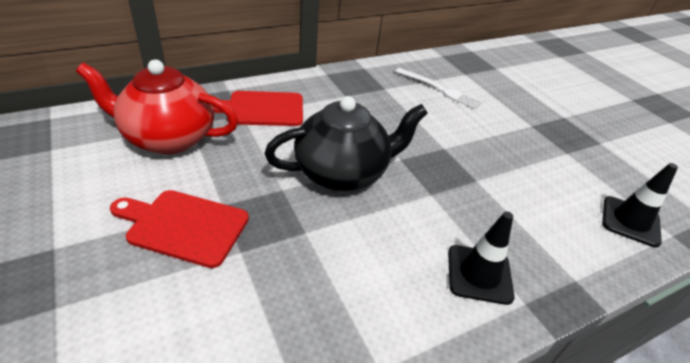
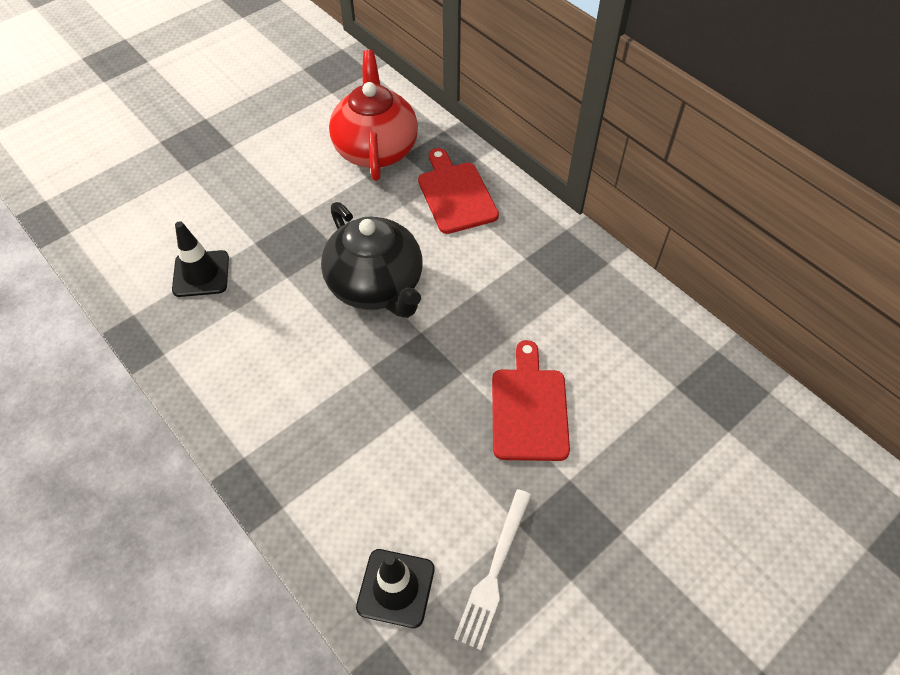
camera: 80 degrees right, 15 degrees up
red cutting board [110,190,249,268] -> red cutting board moved to [492,340,570,461]
white fork [395,68,483,109] -> white fork moved to [454,489,532,650]
black traffic cone [448,212,515,305] -> black traffic cone moved to [172,221,229,297]

